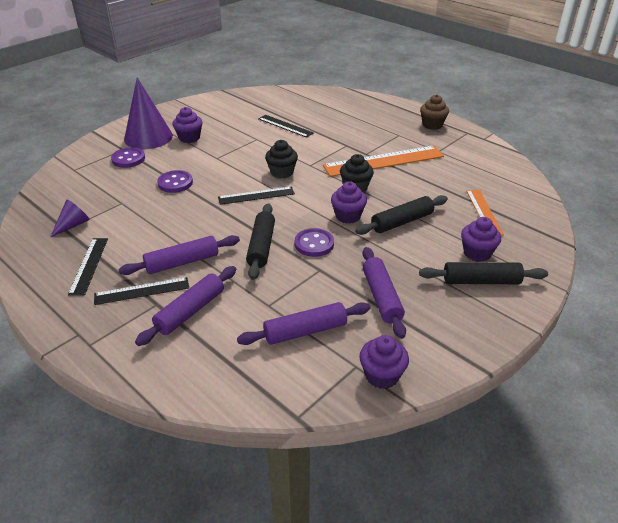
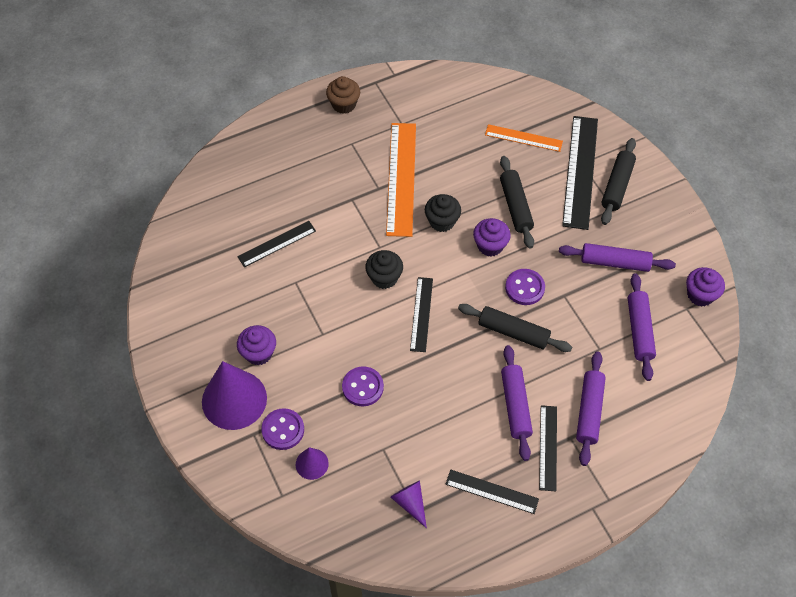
camera: 70 degrees left, 20 degrees up
purple rolling pin [135,266,236,346] -> purple rolling pin turned 45 degrees clockwise [576,351,606,466]
purple cupcake [461,217,501,262] -> black ruler [562,116,598,230]
none -> purple cone [296,447,329,480]

